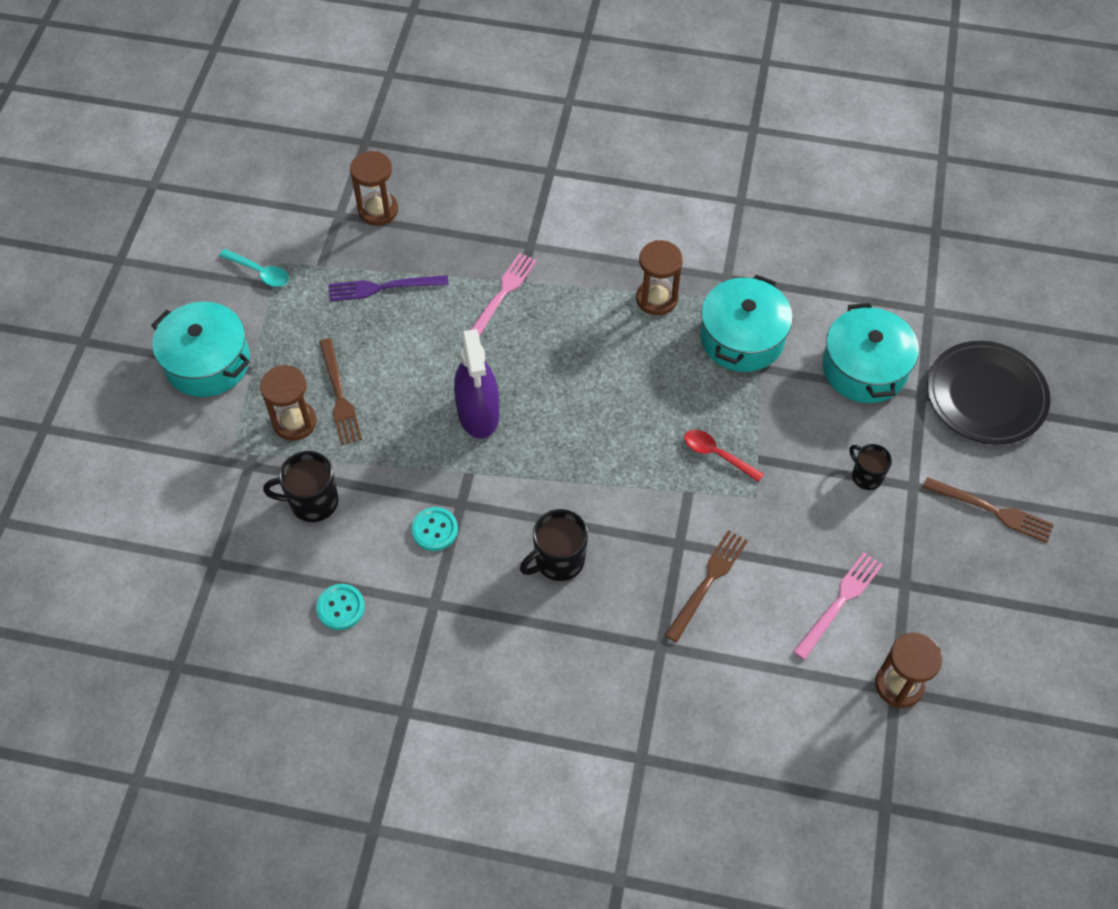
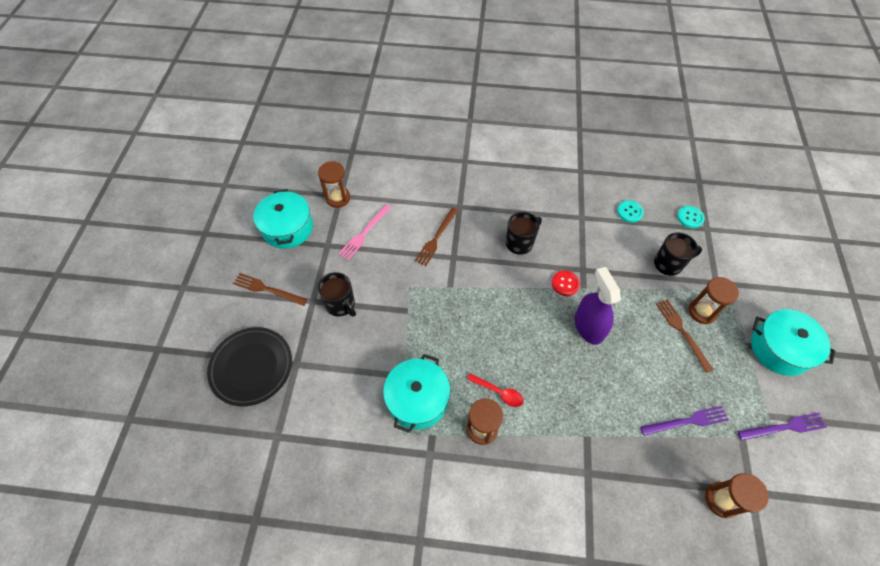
camera: 175 degrees right, 0 degrees up
turquoise spoon [219,249,289,287] -> purple fork [737,413,827,440]
turquoise button [411,507,458,551] -> turquoise button moved to [677,206,705,228]
pink fork [471,253,537,336] -> none
red spoon [684,430,764,482] -> red spoon moved to [467,373,524,407]
turquoise pot [822,303,919,403] -> turquoise pot moved to [253,189,313,249]
black mug [849,444,892,490] -> black mug [317,272,356,317], size x1.53
none -> red button [552,271,580,296]

